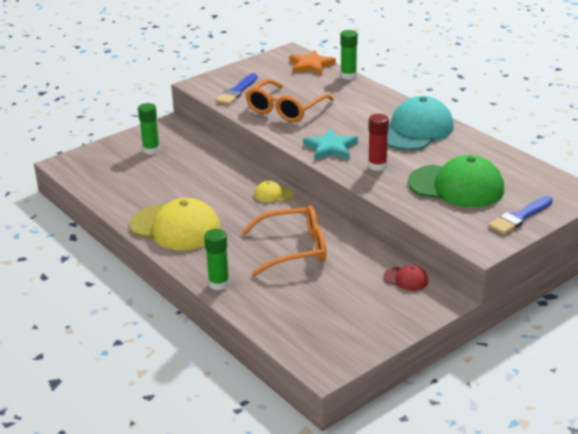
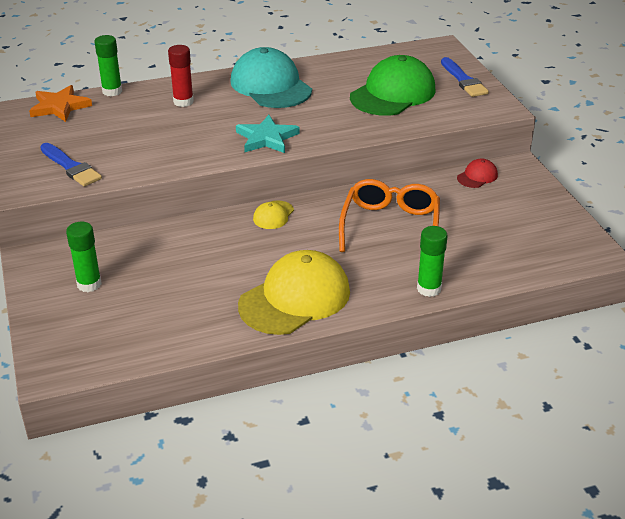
camera: 70 degrees left, 5 degrees up
orange glasses [245,79,334,123] -> none
red glue stick [368,114,389,171] -> red glue stick moved to [168,45,194,107]

